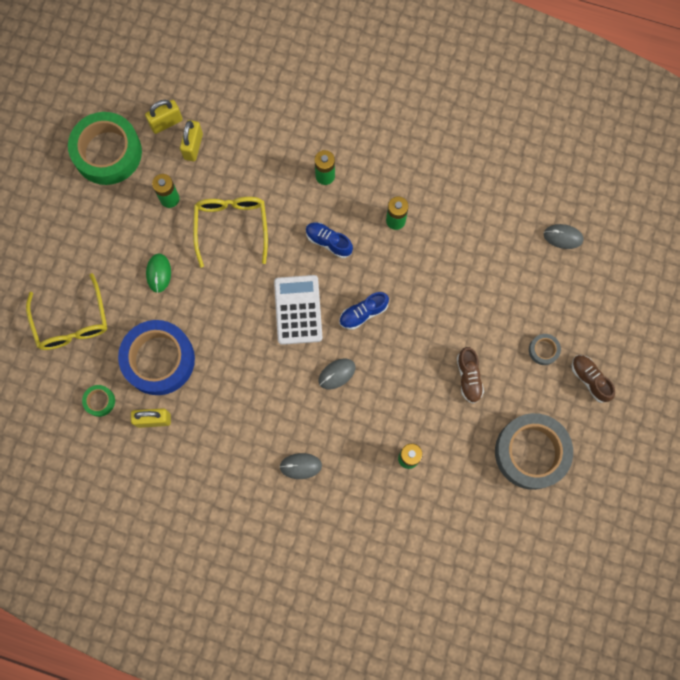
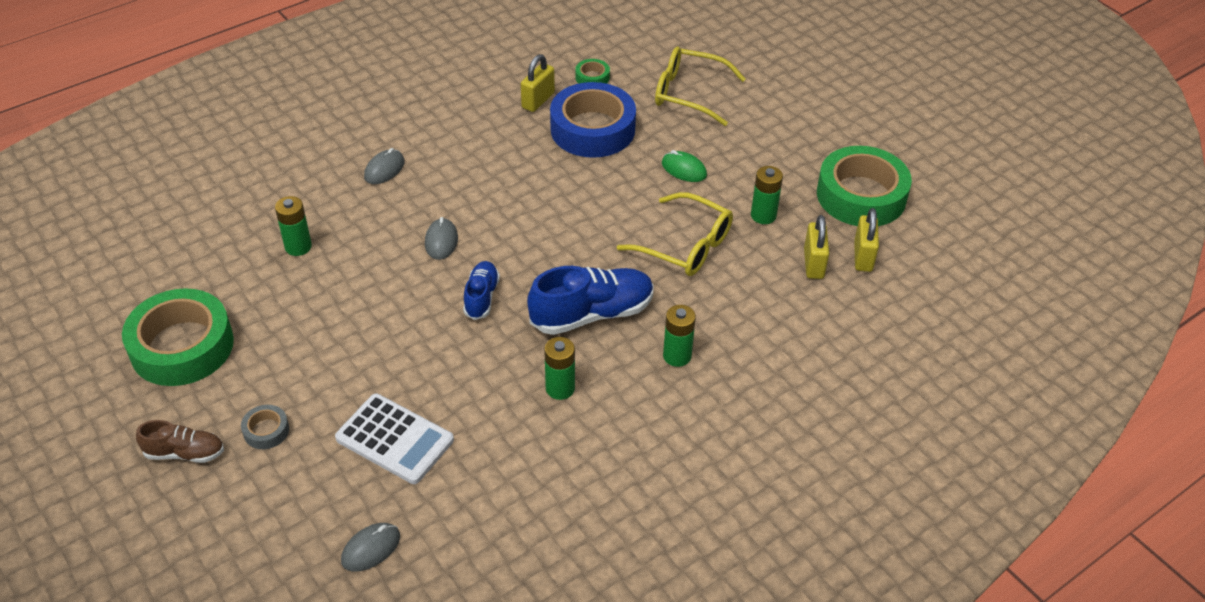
camera: 125 degrees right, 30 degrees down
yellow padlock [180,120,203,162] -> yellow padlock turned 45 degrees clockwise [804,215,829,279]
white calculator [274,275,322,345] -> white calculator moved to [335,394,454,484]
blue shoe [306,222,353,258] -> blue shoe [527,266,654,335], size x1.75
brown shoe [457,347,484,404] -> none
grey tape [495,413,573,490] -> green tape [122,288,234,386]

